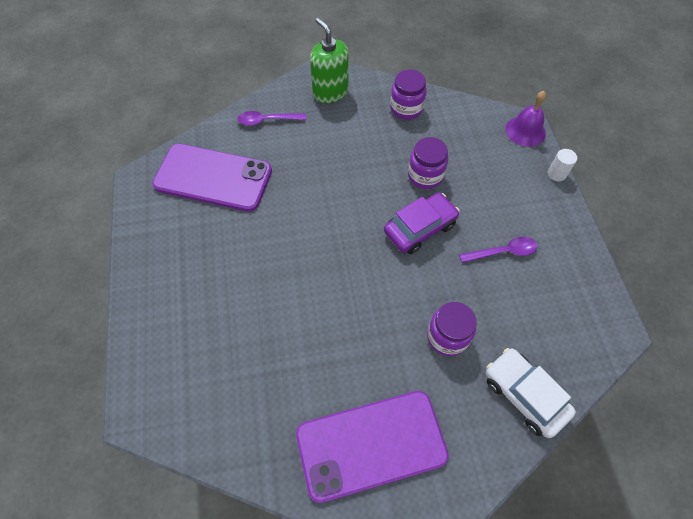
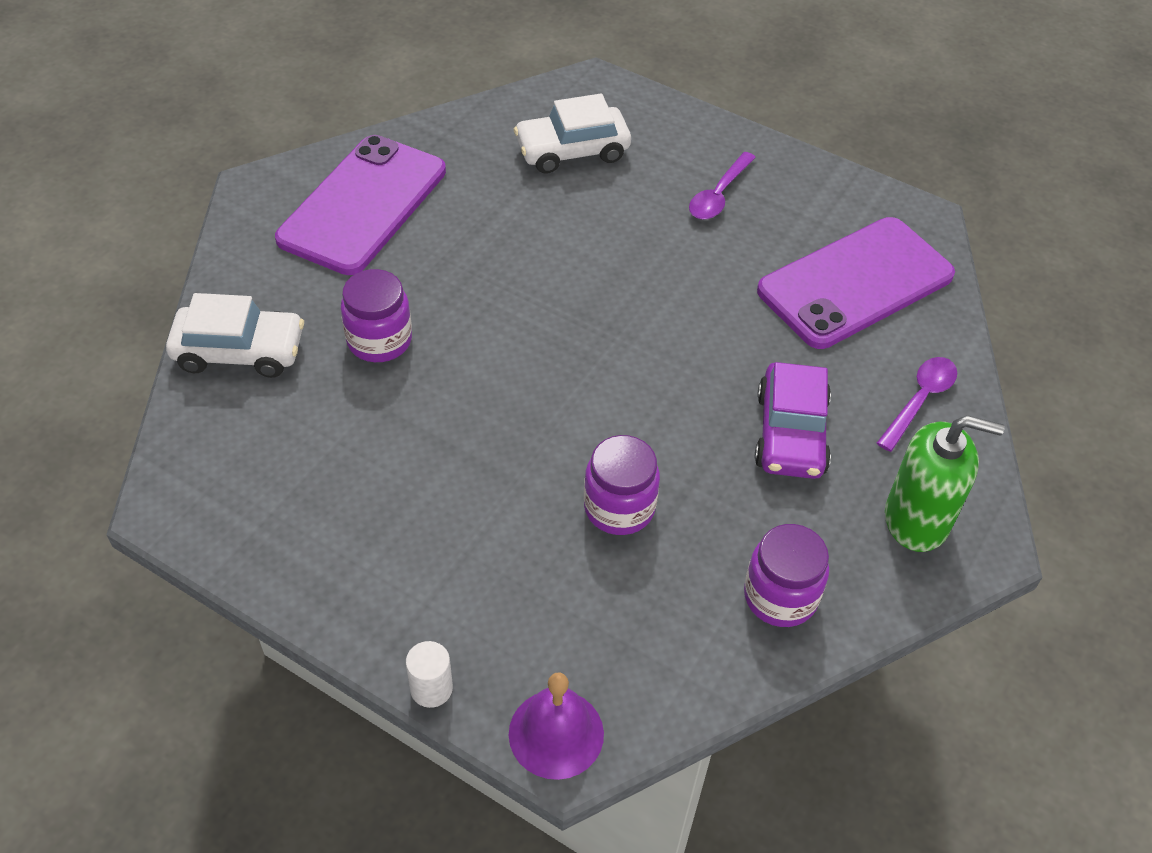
camera: 130 degrees right, 10 degrees down
purple car [384,192,460,254] -> purple car moved to [755,362,831,479]
purple spoon [459,236,538,263] -> purple spoon moved to [689,152,756,219]
none -> white car [514,94,631,173]

